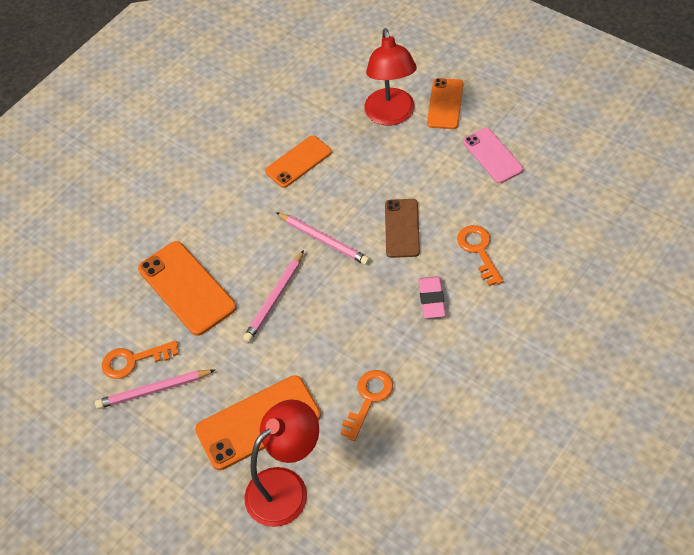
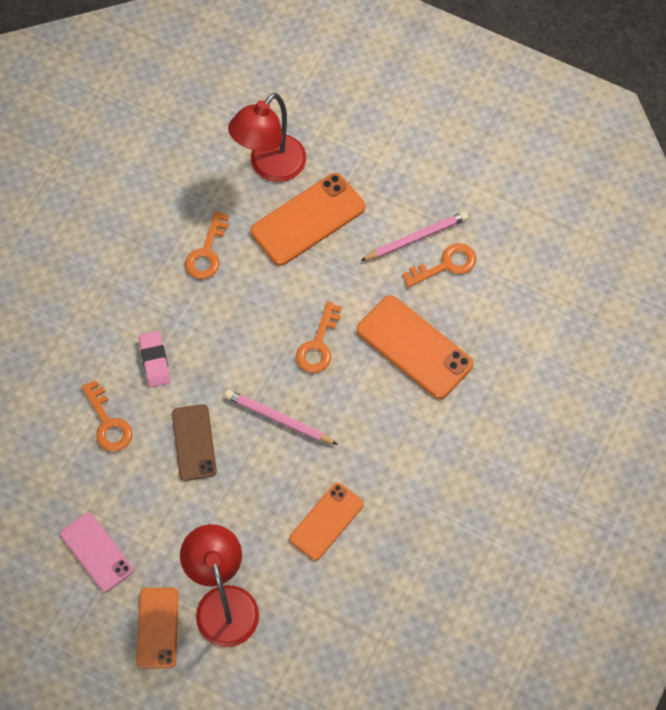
camera: 165 degrees right, 10 degrees up
pink pencil [243,250,304,342] -> orange key [296,301,341,373]

